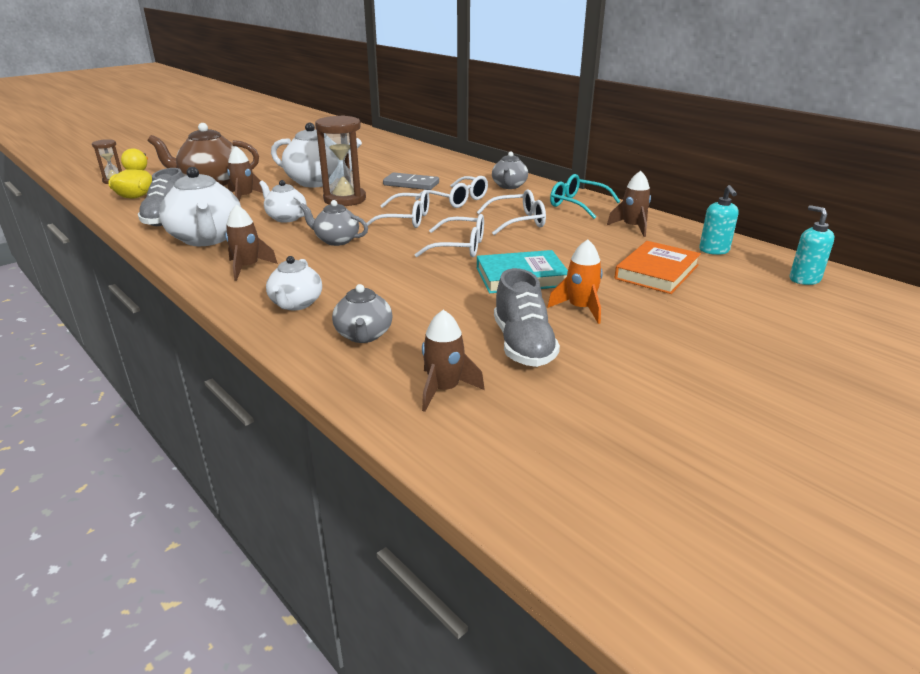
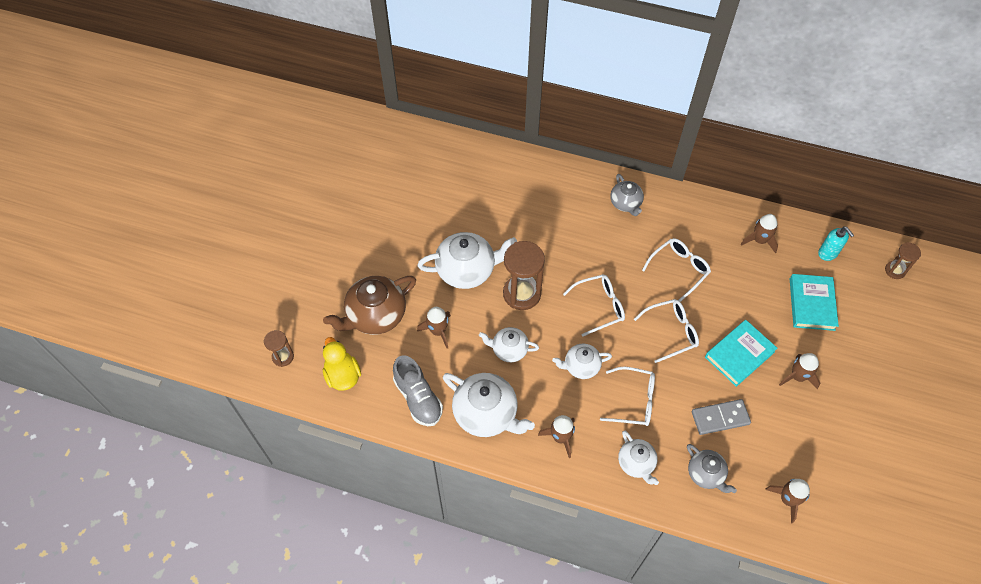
camera: 30 degrees left, 30 degrees up
grey teapot [300,200,368,246] -> white teapot [552,344,612,379]
grey domino [383,172,439,190] -> grey domino moved to [692,399,751,435]
white glasses [415,176,488,208] -> white glasses moved to [600,367,655,426]
grey shoe [494,268,560,367] -> none
orange rocket [547,239,603,324] -> brown rocket [779,353,820,389]
turquoise glasses [550,174,620,219] -> none
orange book [614,241,701,294] -> turquoise book [790,274,839,331]
turquoise soap dispenser [790,205,835,285] -> brown hourglass [885,242,921,279]

